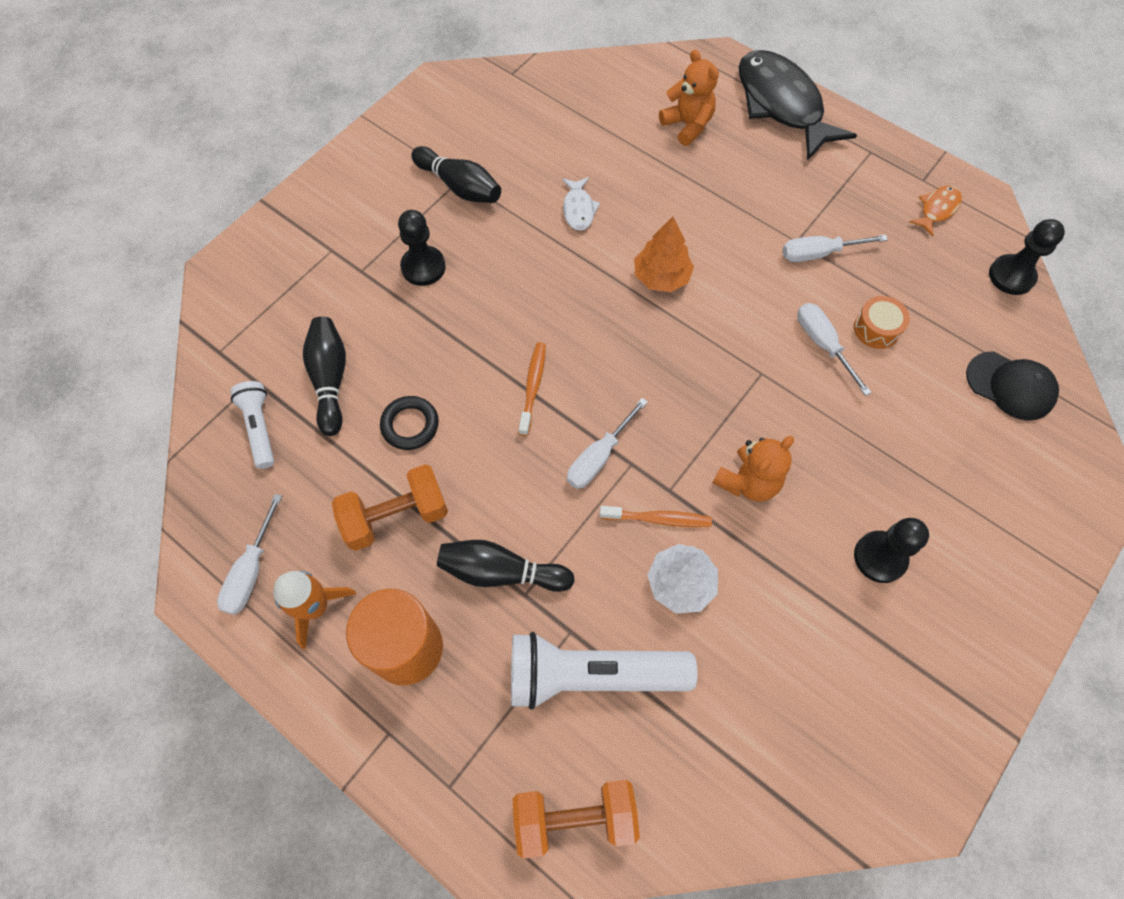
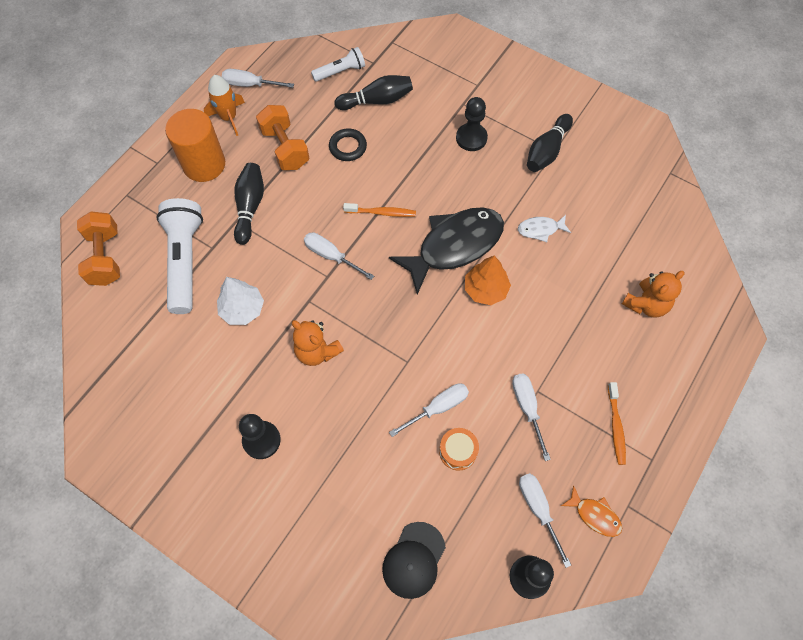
camera: 85 degrees right, 0 degrees up
orange toothbrush [599,506,712,527] -> orange toothbrush moved to [608,382,626,465]
black fish [739,50,857,161] -> black fish moved to [389,207,504,295]
none -> white screwdriver [519,473,571,568]

